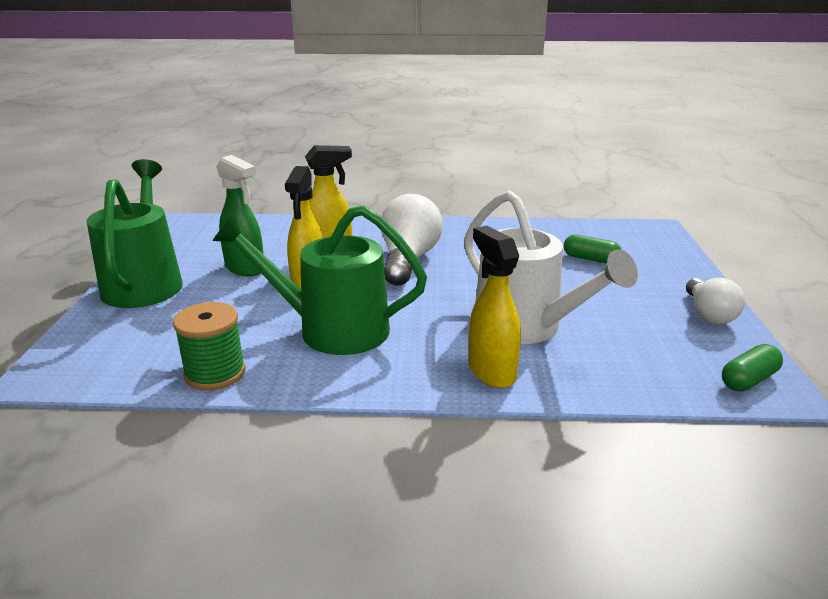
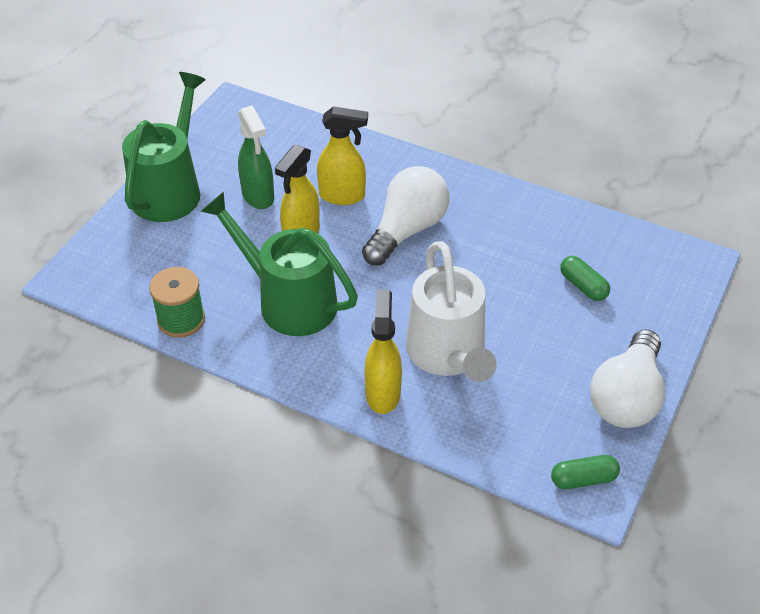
camera: 25 degrees right, 20 degrees up
white light bulb [686,278,745,324] -> white light bulb [590,329,665,428], size x1.61

